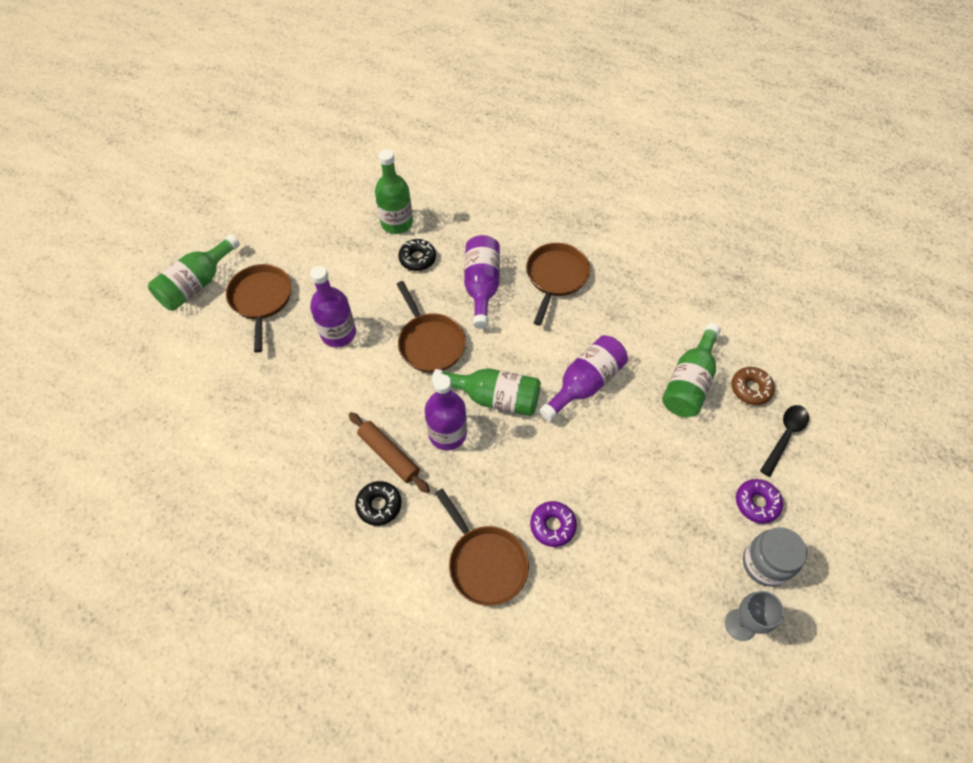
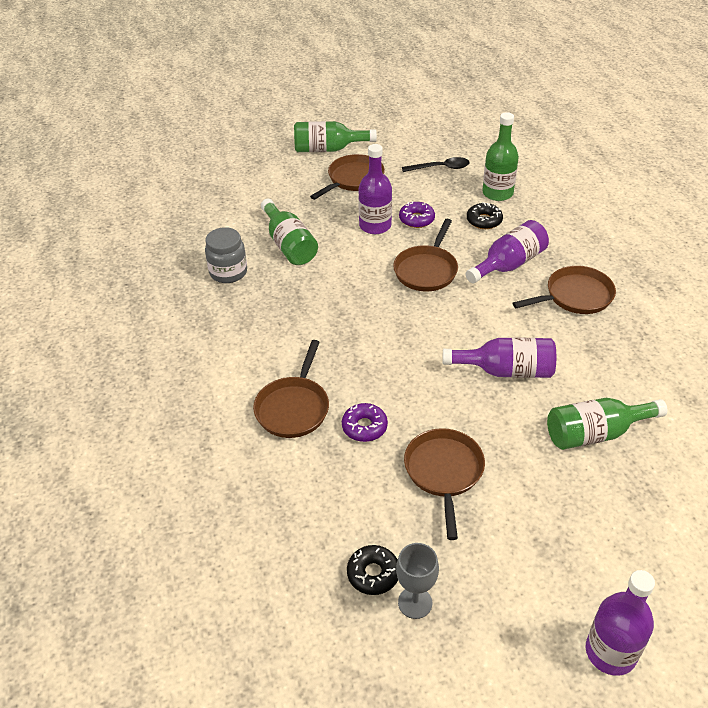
camera: 50 degrees right, 15 degrees down
brown rolling pin [349,412,430,493] -> none
black donut [355,481,401,526] -> black donut moved to [347,545,398,595]
purple bottle [425,374,467,450] -> purple bottle moved to [586,570,655,676]
green bottle [432,368,541,416] -> green bottle moved to [261,199,318,265]
brown donut [731,367,775,405] -> none
purple donut [736,479,783,524] -> purple donut moved to [399,201,435,228]
grey jar [743,527,807,587] -> grey jar moved to [205,227,247,283]
black spoon [760,405,809,477] -> black spoon moved to [402,157,470,172]
none -> brown pan [404,428,485,540]

